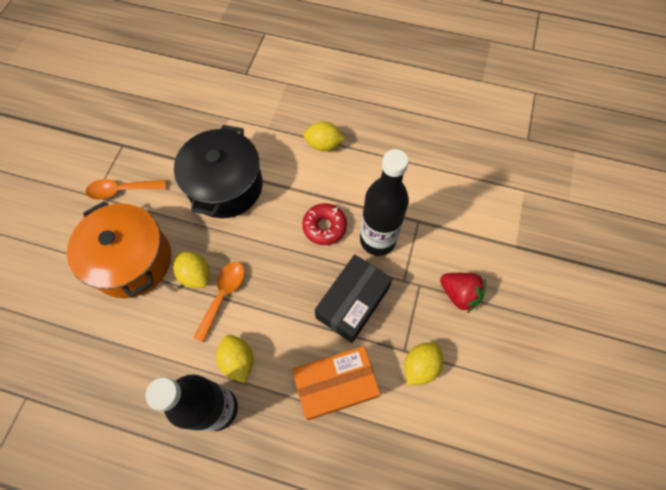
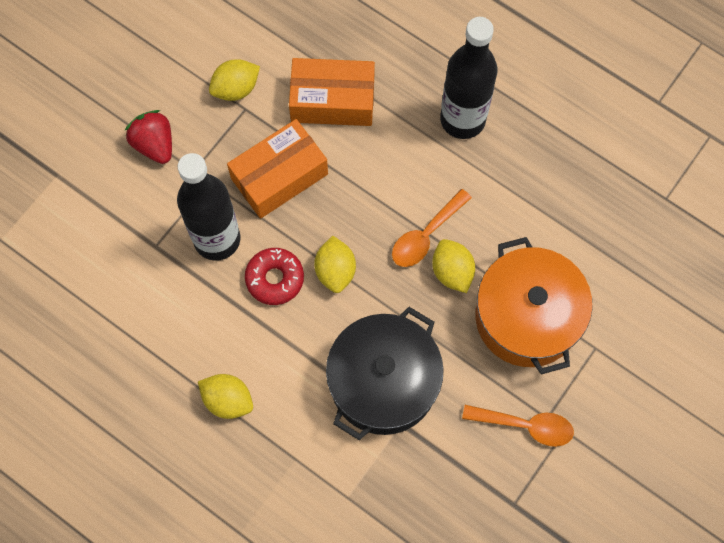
camera: 160 degrees left, 5 degrees up
yellow lemon [216,335,254,383] -> yellow lemon moved to [314,236,356,293]
black box [315,254,393,343] -> orange box [227,119,328,219]

